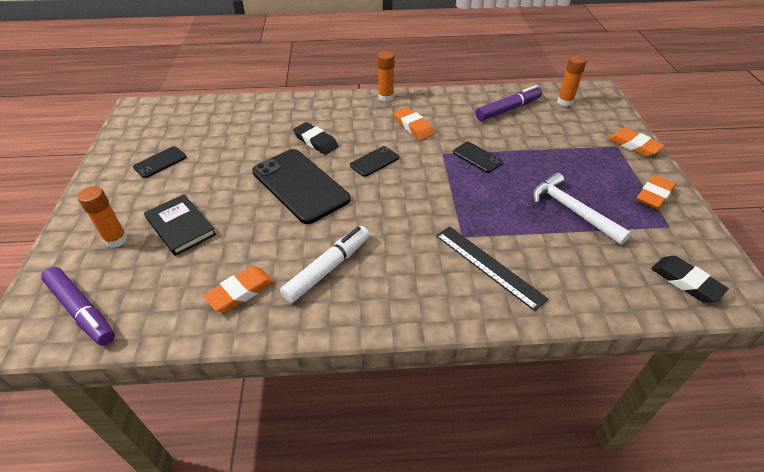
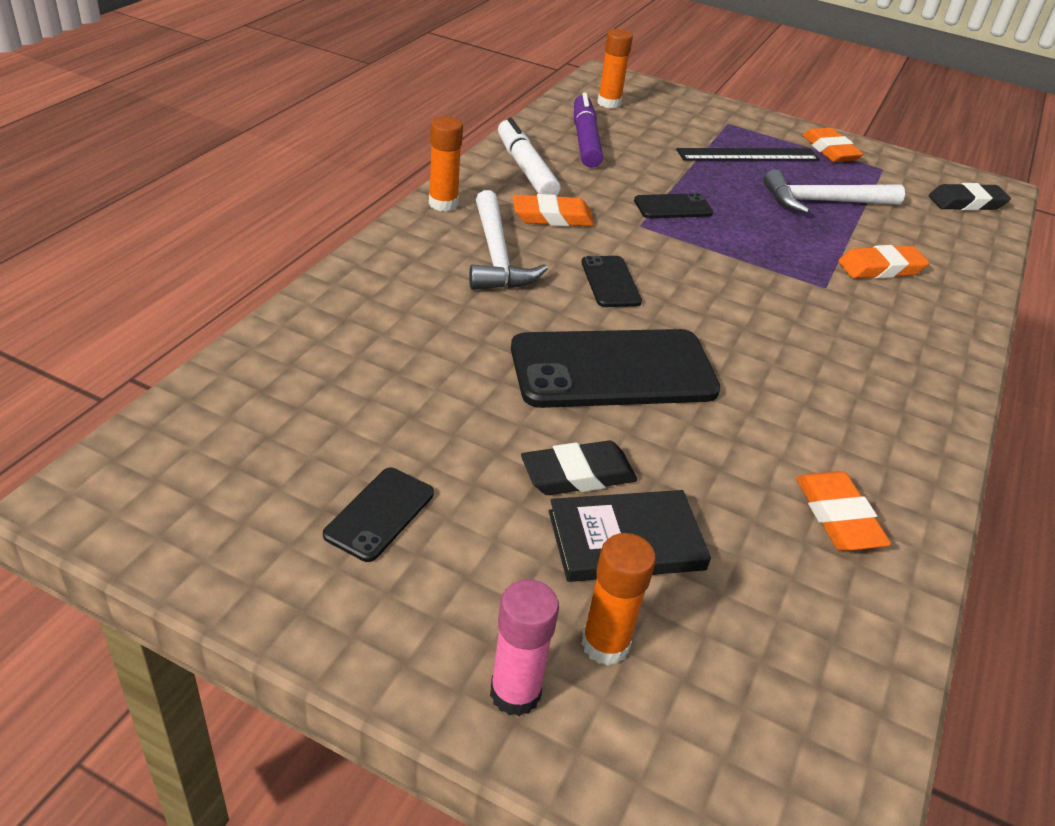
camera: 65 degrees left, 5 degrees down
purple marker [41,267,115,346] -> none
black phone [133,146,186,178] -> black phone turned 45 degrees clockwise [323,468,434,562]
white marker [280,226,369,303] -> white marker moved to [498,118,561,196]
black eraser [293,122,338,155] -> black eraser moved to [521,441,637,495]
black ruler [436,226,548,311] -> black ruler moved to [676,148,820,161]
orange eraser [608,128,665,157] -> orange eraser moved to [838,245,929,278]
none -> white hammer [469,190,548,290]
none -> pink glue stick [490,579,559,716]

